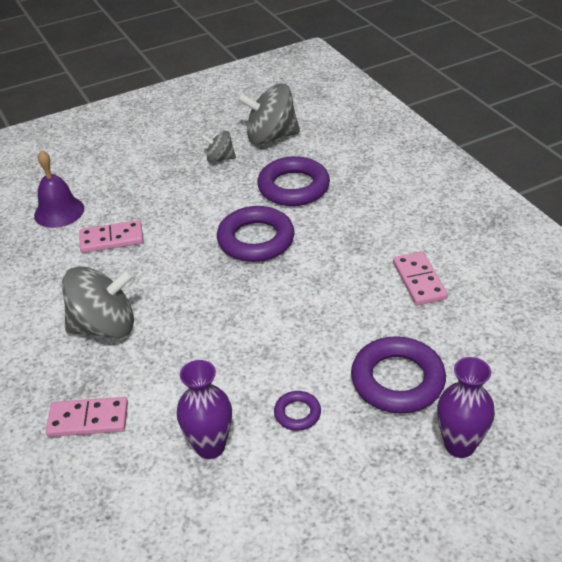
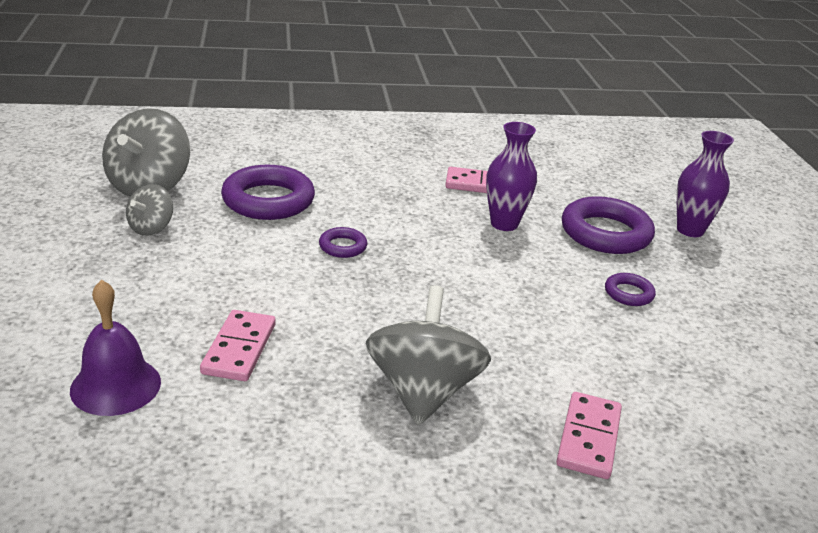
camera: 75 degrees left, 10 degrees down
purple vase [177,360,232,459] -> purple vase moved to [486,122,537,231]
purple ring [217,206,295,262] -> purple ring [319,227,367,258], size x0.49

